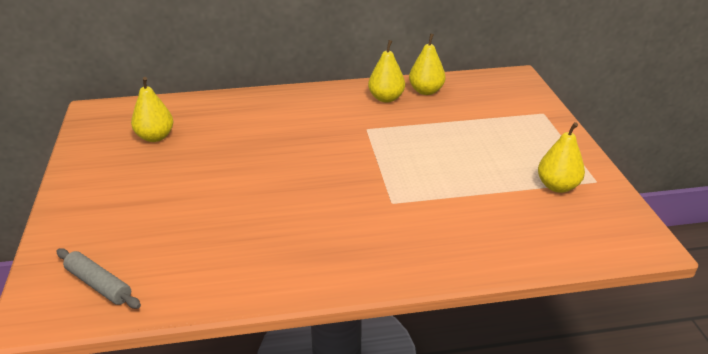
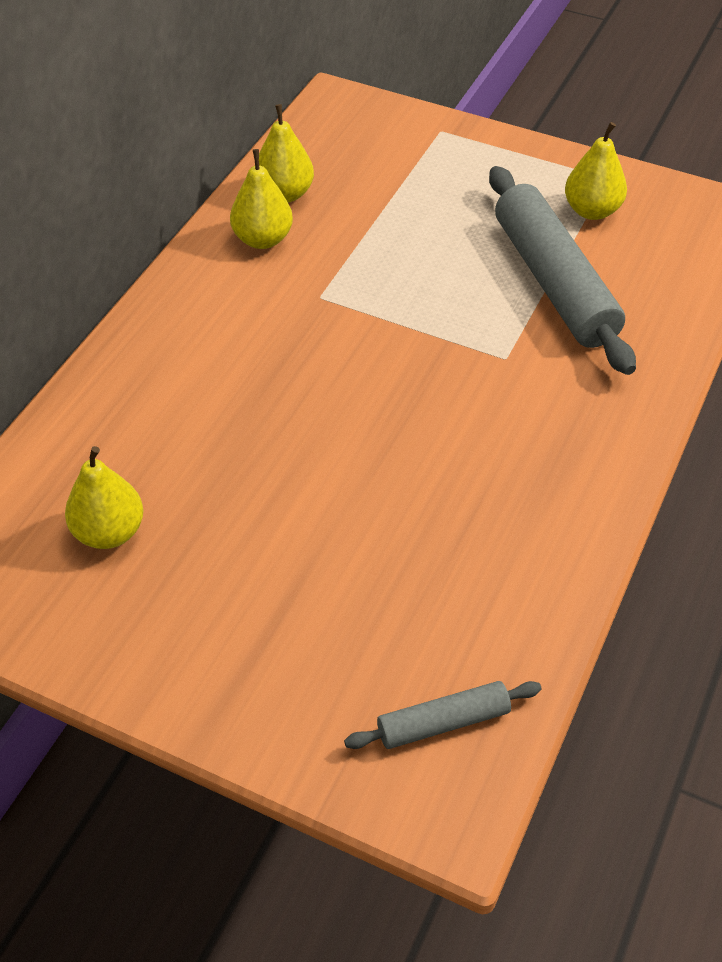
camera: 55 degrees left, 15 degrees up
none -> grey rolling pin [489,166,636,375]

